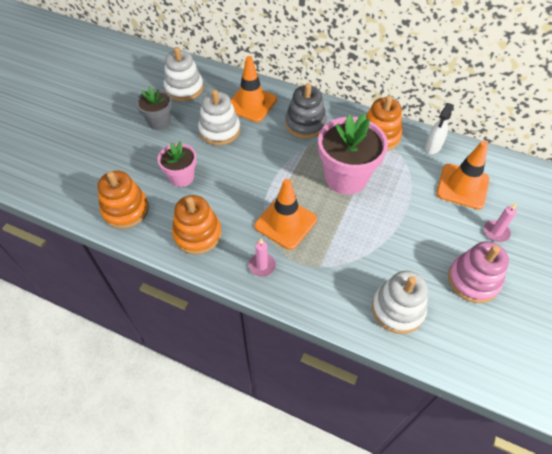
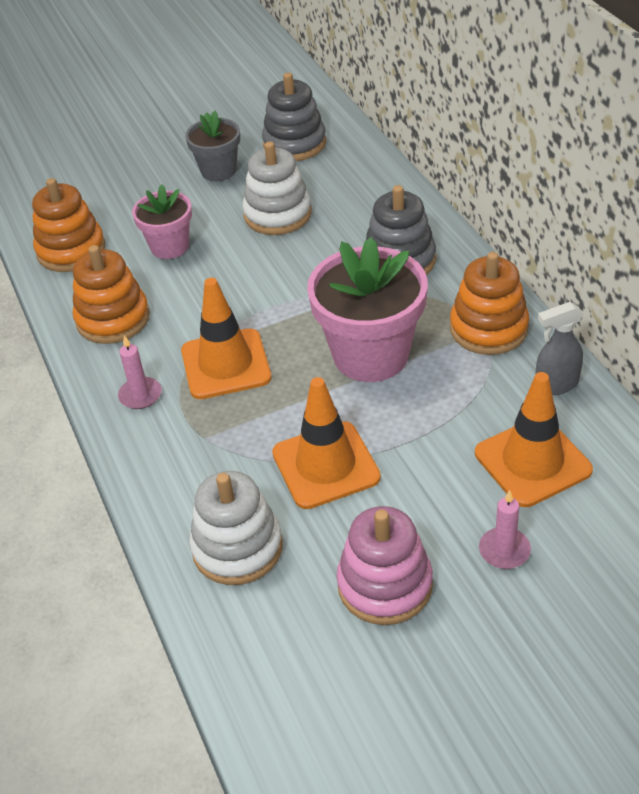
camera: 45 degrees right, 10 degrees down
white stacking toy [164,47,204,101] -> grey stacking toy [262,73,326,161]
orange traffic cone [231,56,277,122] -> orange traffic cone moved to [272,377,381,509]
white spray bottle [425,103,454,154] -> grey spray bottle [536,302,584,395]

